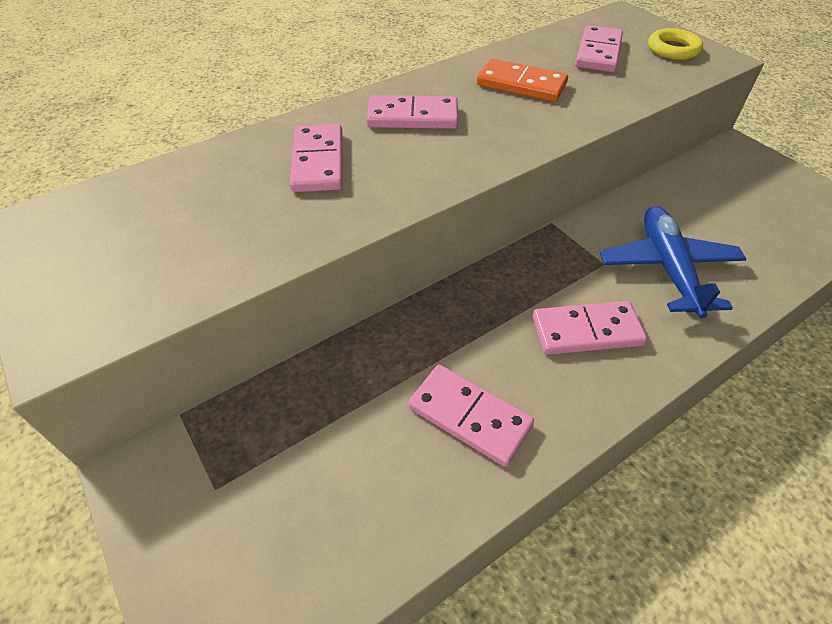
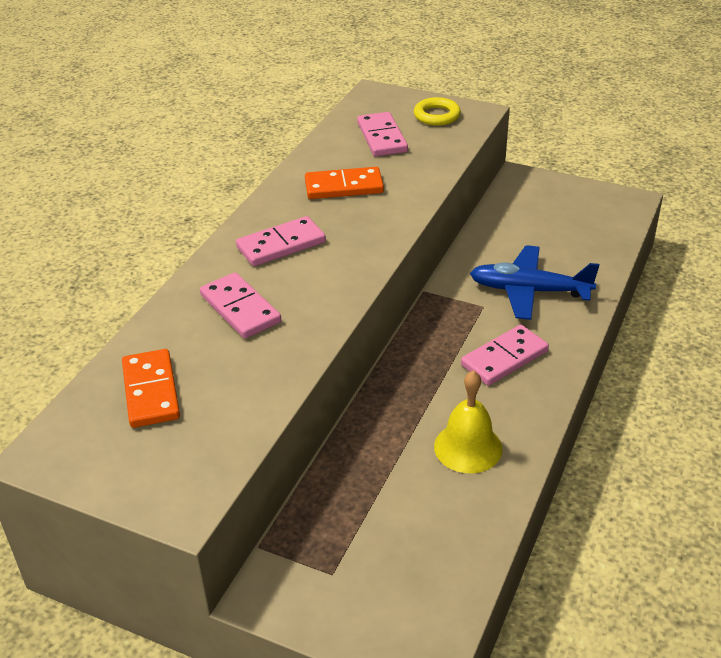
camera: 30 degrees left, 10 degrees down
pink domino [408,365,534,467] -> yellow bell [434,370,503,473]
blue plane [600,206,746,318] -> blue plane turned 45 degrees counterclockwise [470,245,599,320]
none -> orange domino [122,349,180,428]

